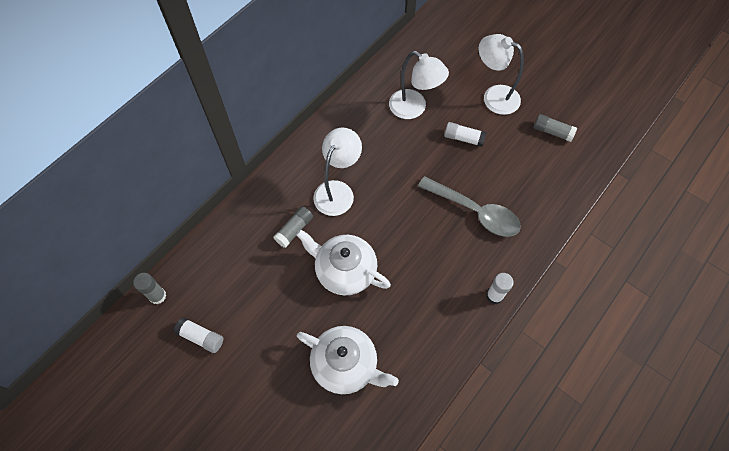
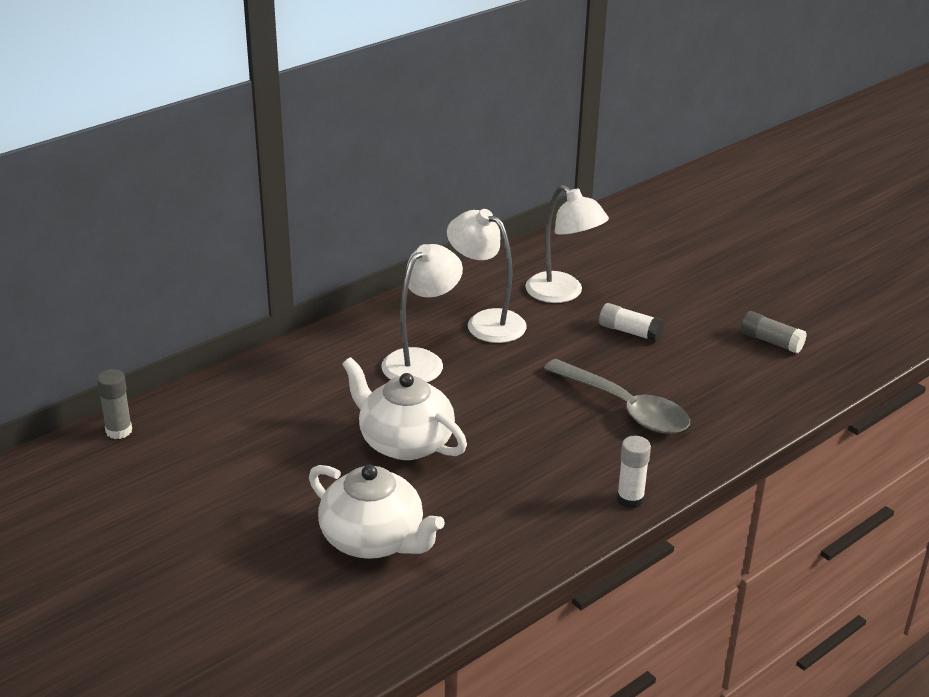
camera: 10 degrees right, 30 degrees down
white glue stick [174,317,223,353] -> none
grey glue stick [274,206,313,248] -> none
white lamp [479,34,524,115] -> white lamp moved to [447,209,527,343]

